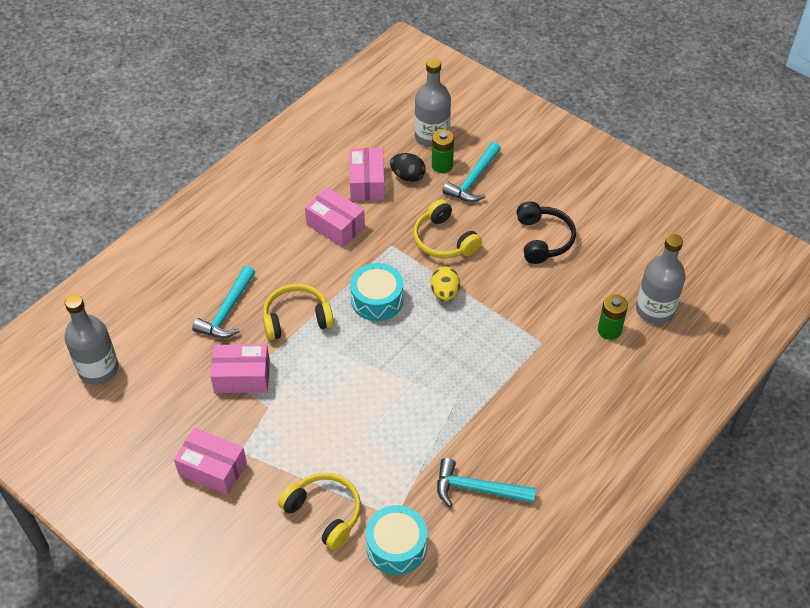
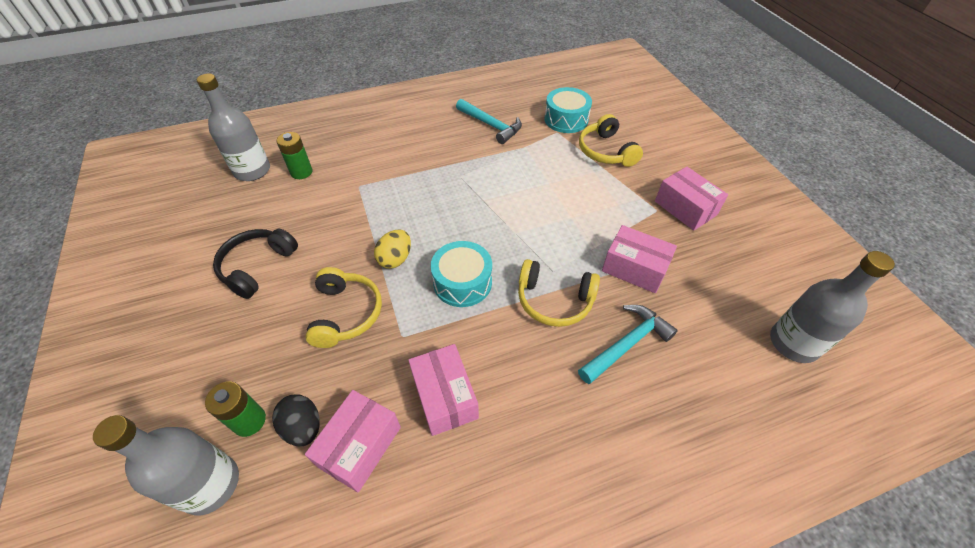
camera: 150 degrees left, 0 degrees up
turquoise hammer [442,142,501,202] -> none

